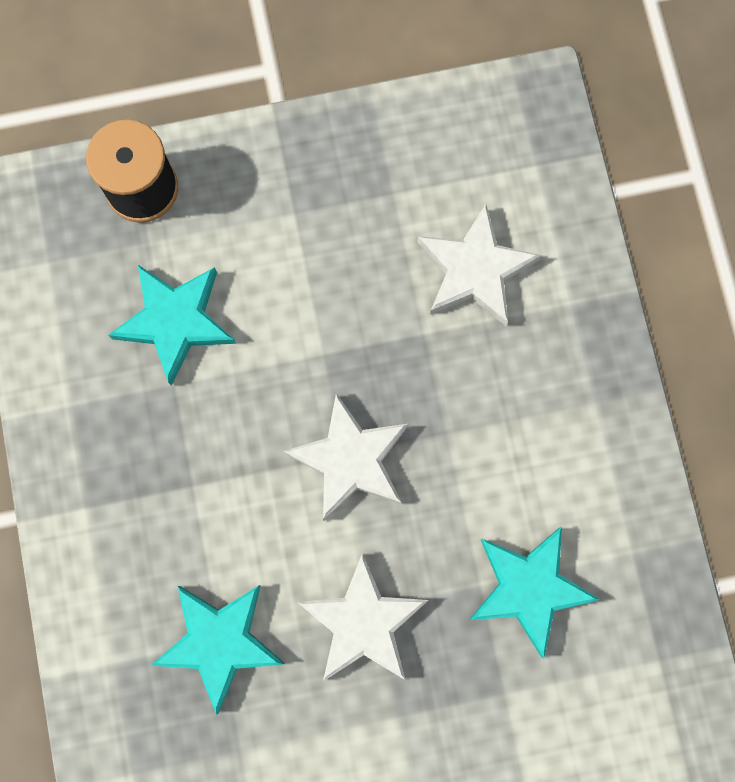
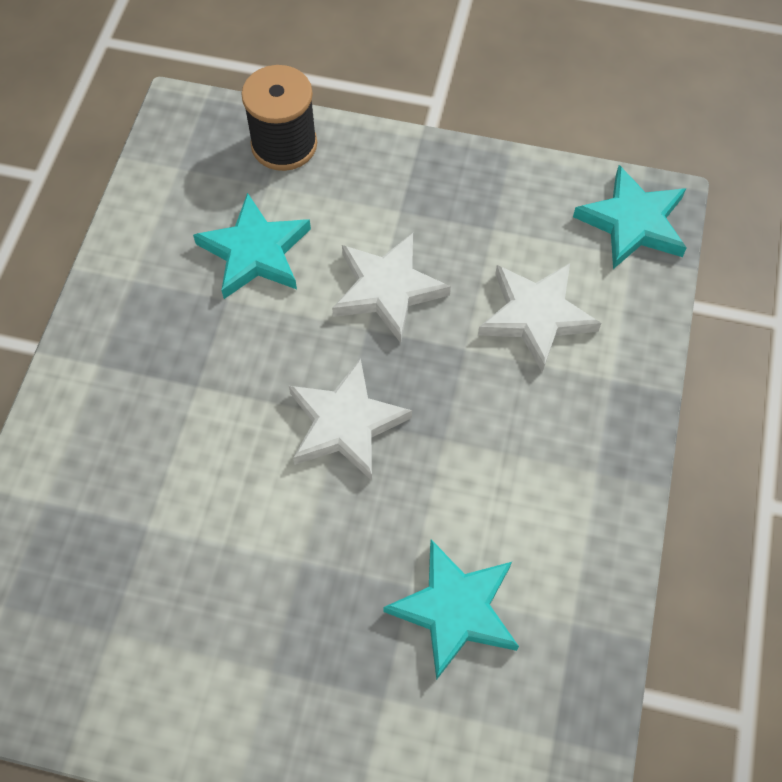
camera: 25 degrees right, 15 degrees down
turquoise star [150,585,285,715] -> turquoise star moved to [573,165,687,269]
white star [298,553,429,681] -> white star moved to [332,233,451,343]

